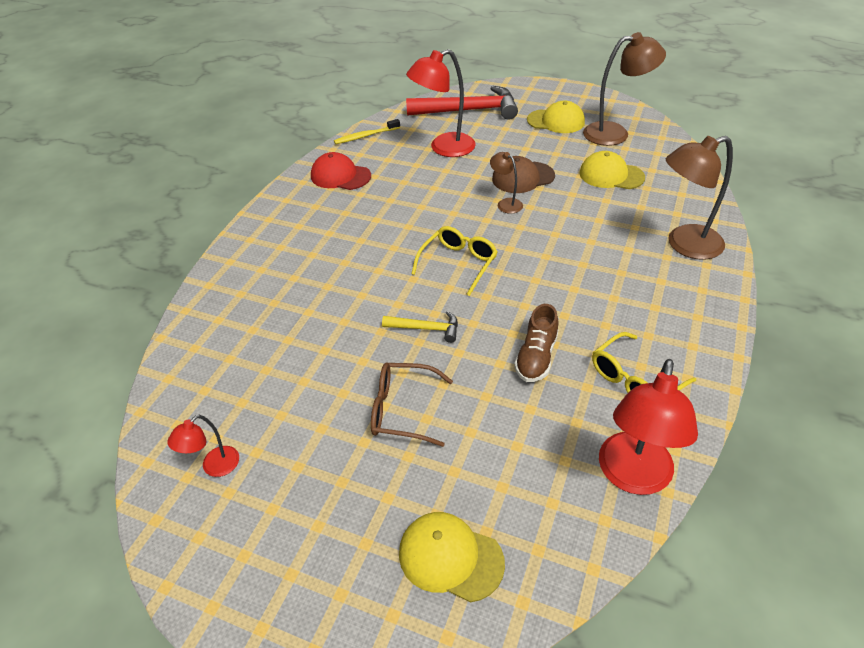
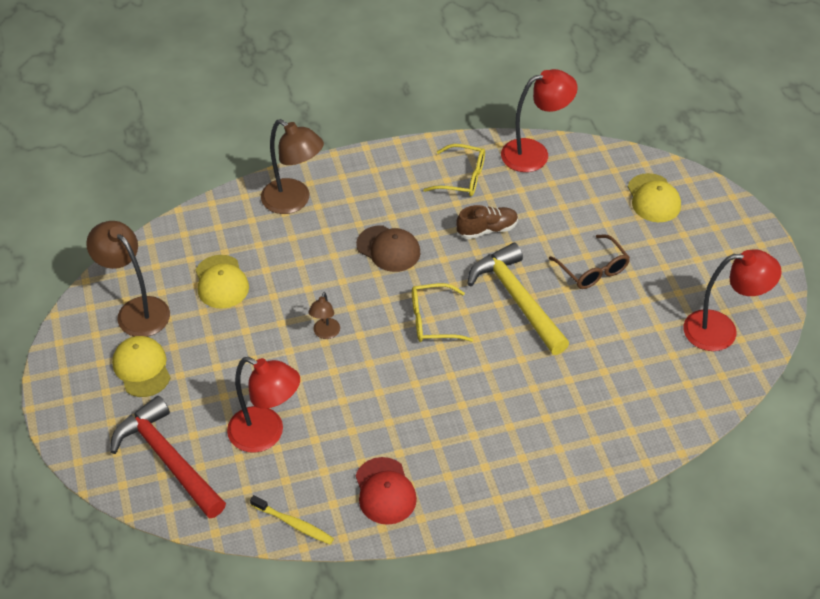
camera: 130 degrees left, 5 degrees up
red lamp [167,415,239,477] -> red lamp [684,249,782,351], size x1.96
yellow hammer [382,311,458,343] -> yellow hammer [468,243,569,355], size x2.08
brown cap [492,156,555,193] -> brown cap moved to [356,225,420,272]

